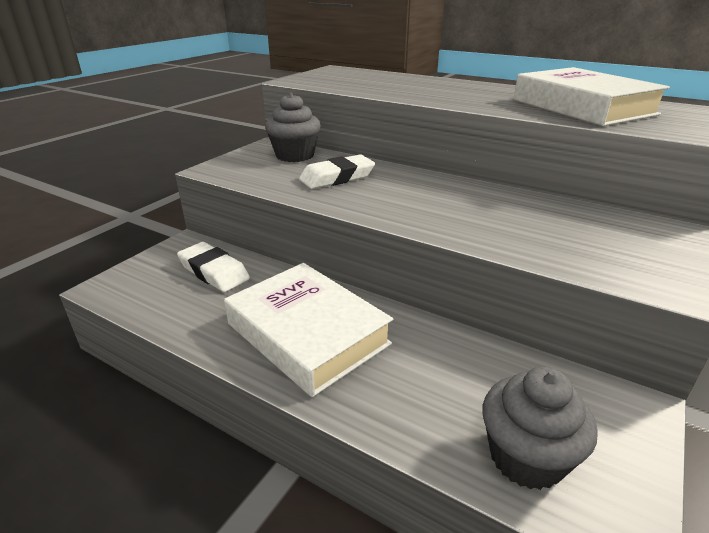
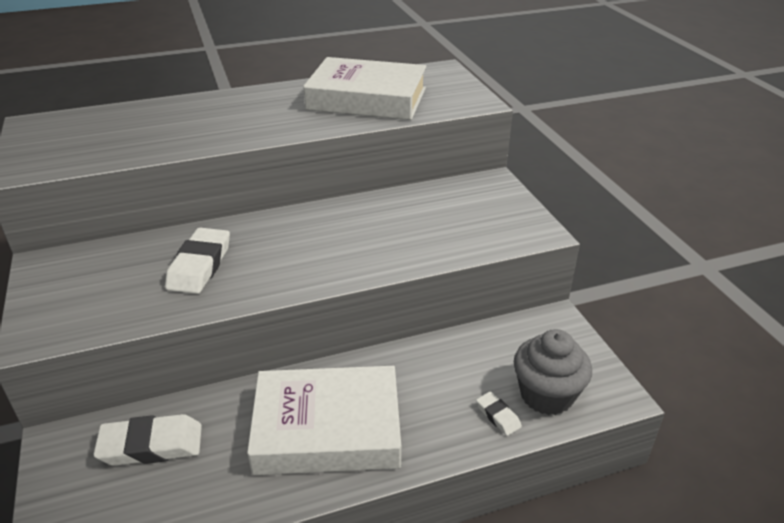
camera: 50 degrees left, 5 degrees up
grey cupcake [265,93,321,162] -> none
none -> white eraser [476,392,522,436]

